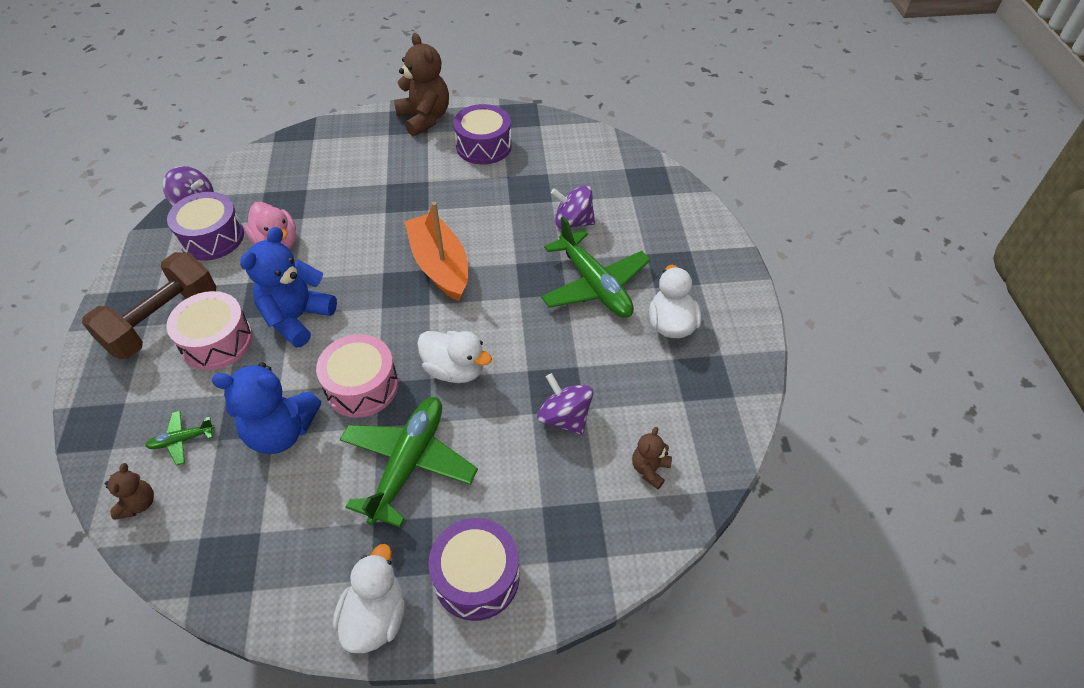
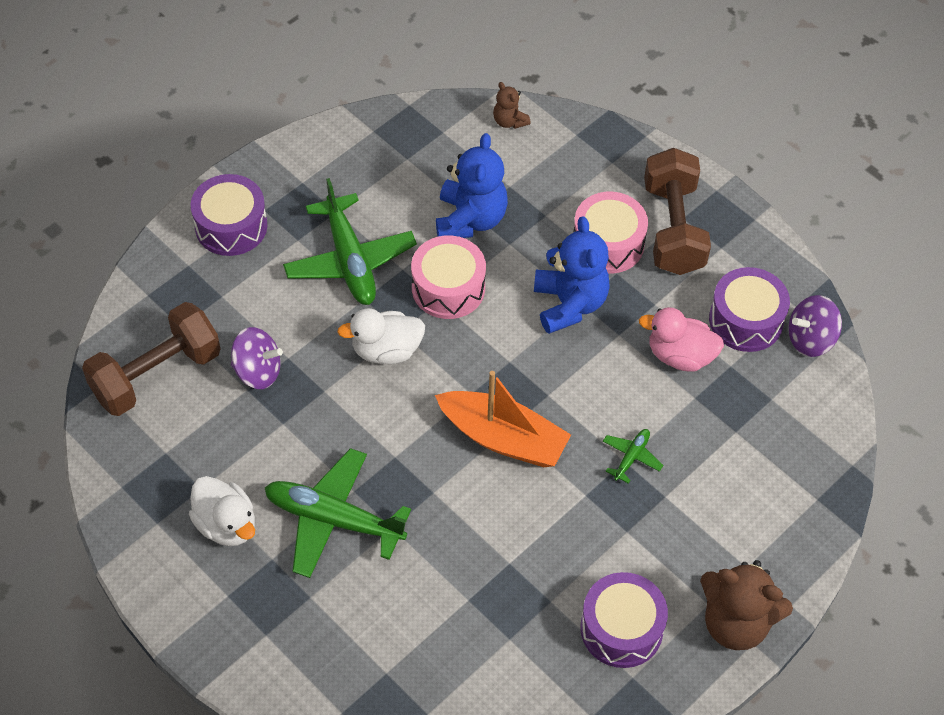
camera: 140 degrees right, 5 degrees up
green plane [145,411,215,466] -> green plane moved to [603,429,663,484]
blue teddy bear [211,362,321,454] -> blue teddy bear turned 135 degrees clockwise [436,133,508,238]
white duck [333,544,405,653] -> none
purple spinning top [551,185,595,229] -> none
brown teddy bear [632,427,672,489] -> brown dumbbell [82,302,220,416]

